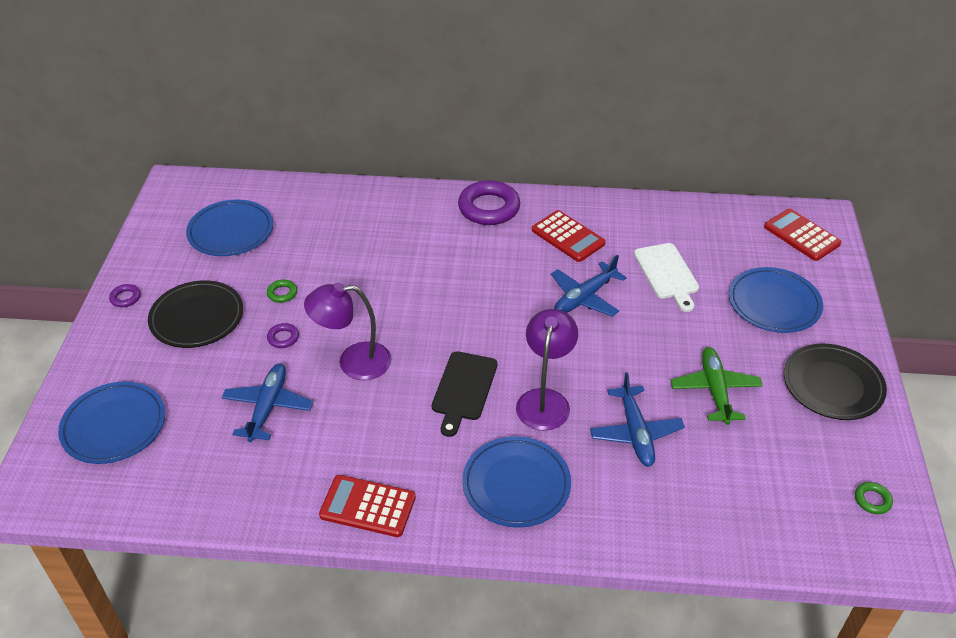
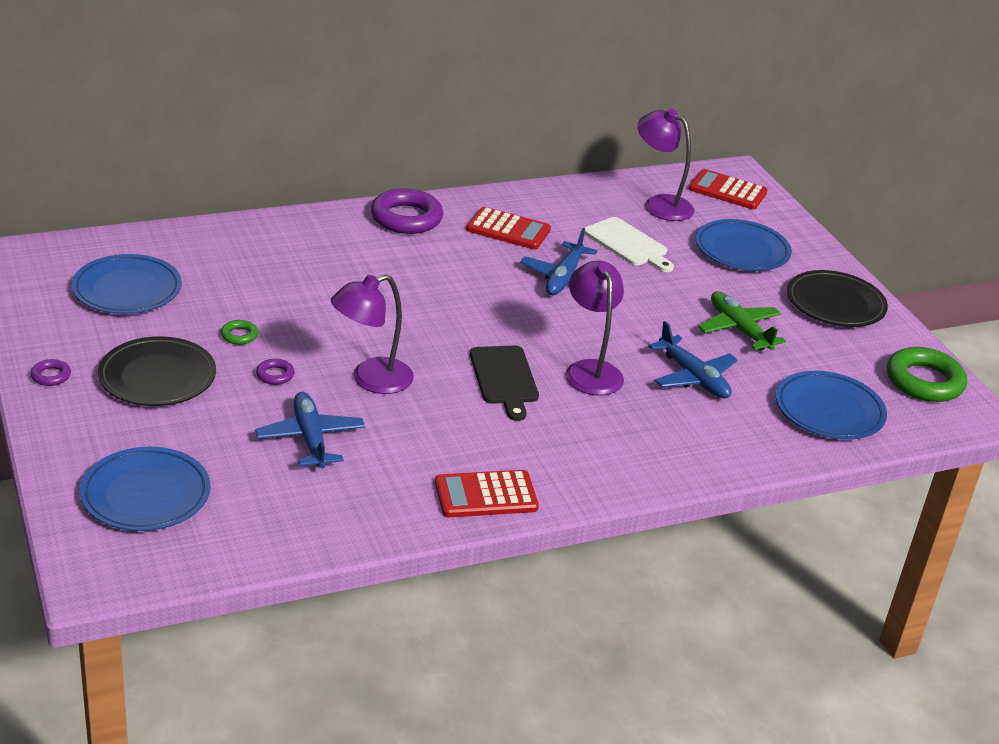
camera: 30 degrees left, 10 degrees down
blue plate [462,436,571,527] -> blue plate moved to [776,371,887,440]
green ring [855,482,893,514] -> green ring [887,347,967,402], size x2.23
none -> purple lamp [637,109,694,221]

